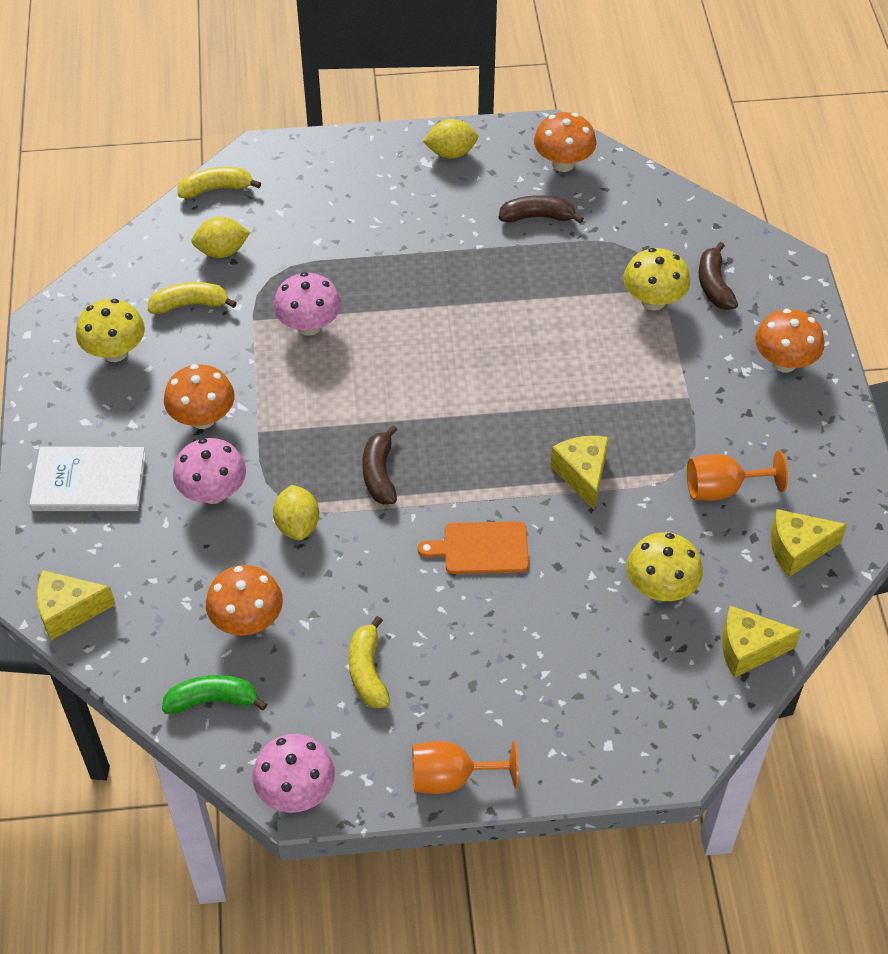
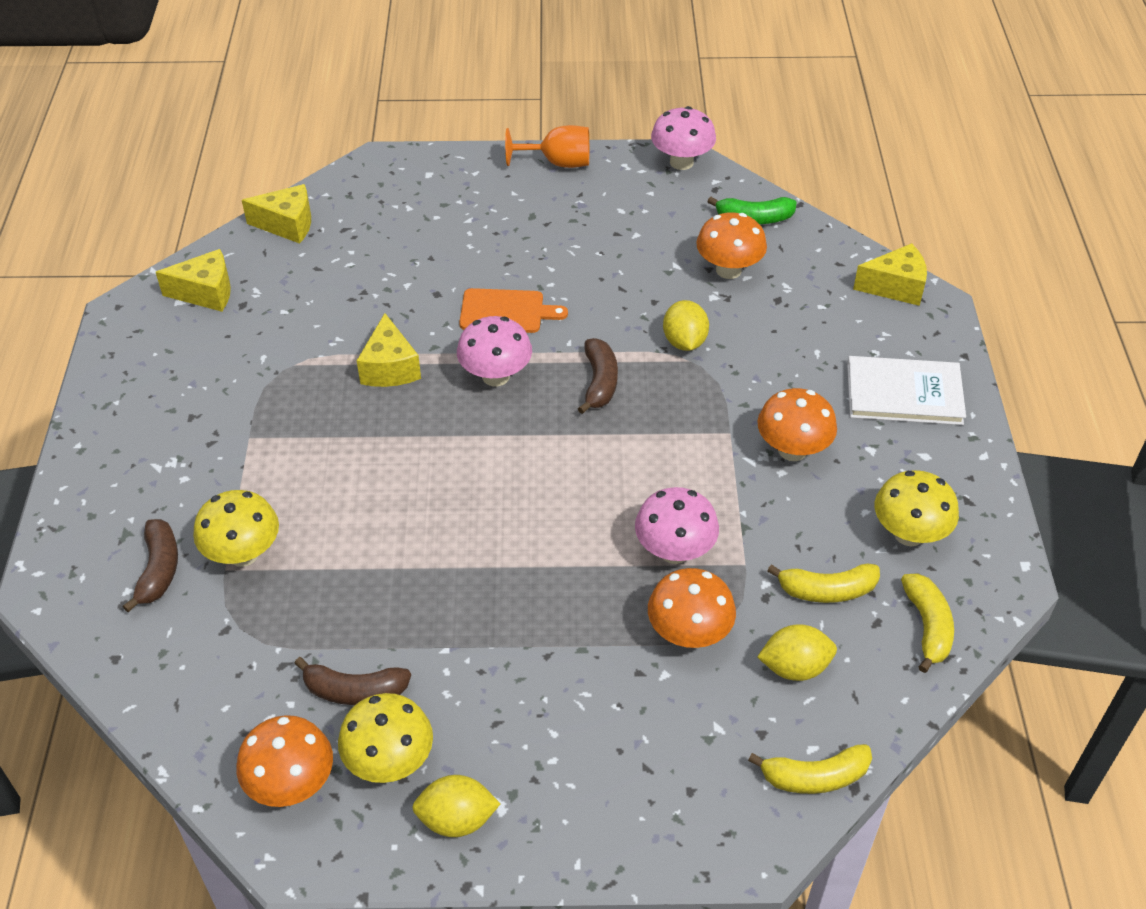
camera: 175 degrees left, 5 degrees down
pink mushroom [173,438,246,504] -> pink mushroom moved to [457,316,532,386]
yellow banana [349,616,390,708] -> yellow banana moved to [901,573,954,673]
yellow mushroom [627,532,703,601] -> yellow mushroom moved to [338,693,433,783]
orange goblet [687,451,788,501] -> none
orange mushroom [755,309,824,373] -> orange mushroom moved to [648,568,736,648]

